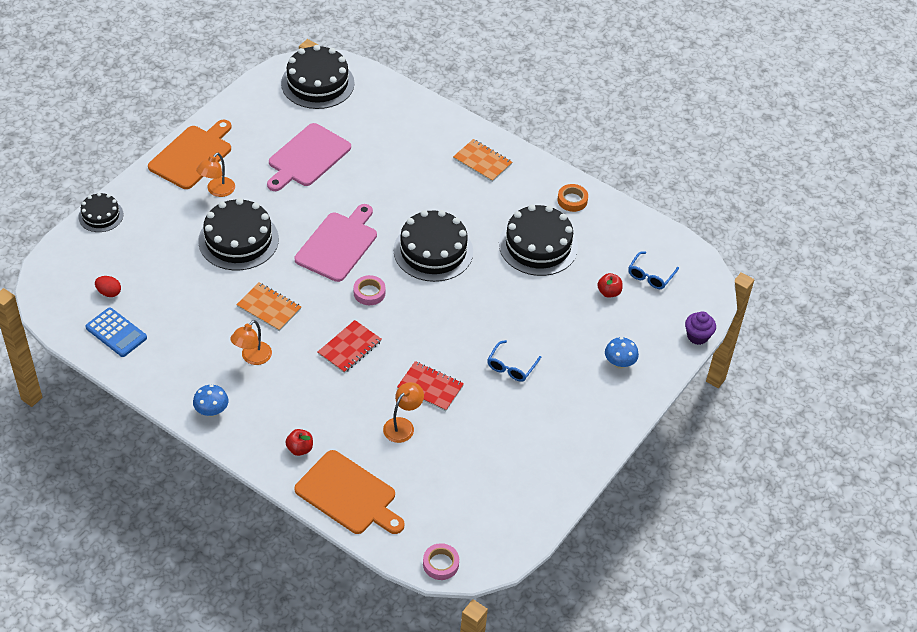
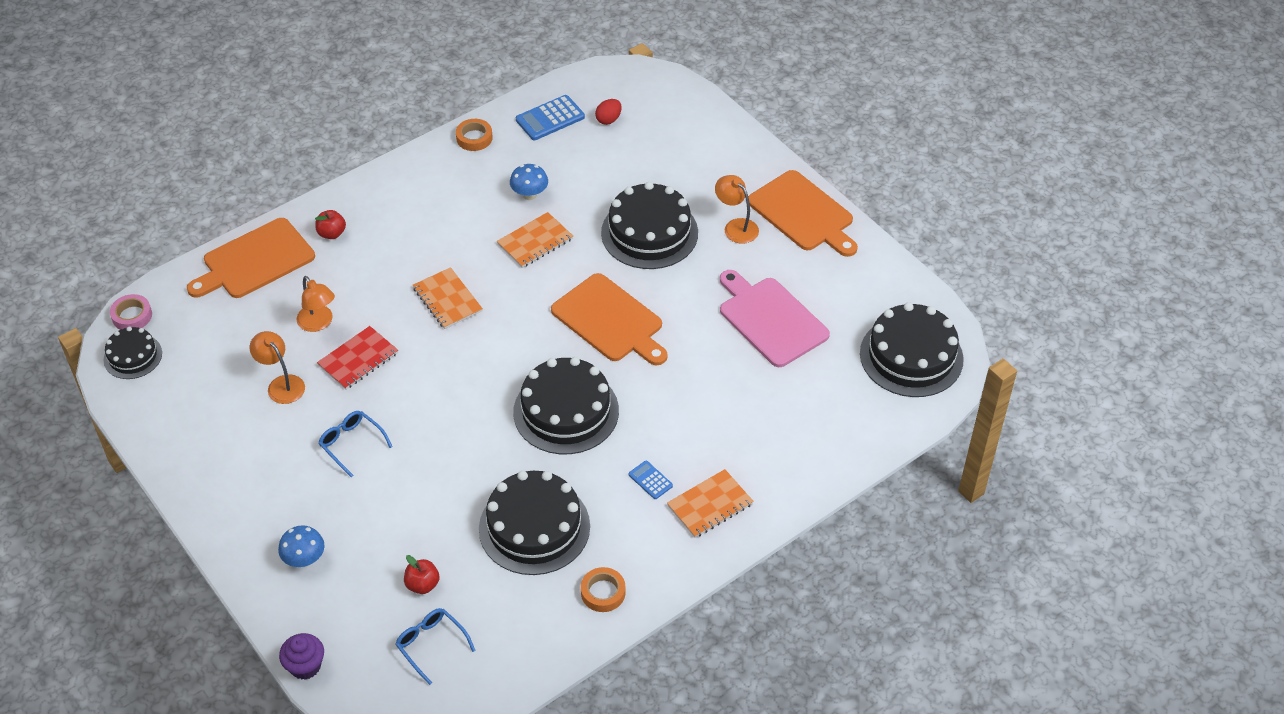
camera: 110 degrees right, 0 degrees up
black cake [78,193,124,232] -> black cake moved to [103,327,162,379]
blue mushroom [193,385,228,417] -> blue mushroom moved to [510,164,548,200]
orange lamp [230,320,272,365] -> orange lamp moved to [250,331,305,404]
pink cutting board [295,204,377,282] -> orange cutting board [551,273,668,365]
red notebook [318,320,382,373] -> orange notebook [413,267,483,329]
pink tape [354,275,386,305] -> none
none -> orange tape [456,119,493,151]
none -> blue calculator [629,461,673,499]

